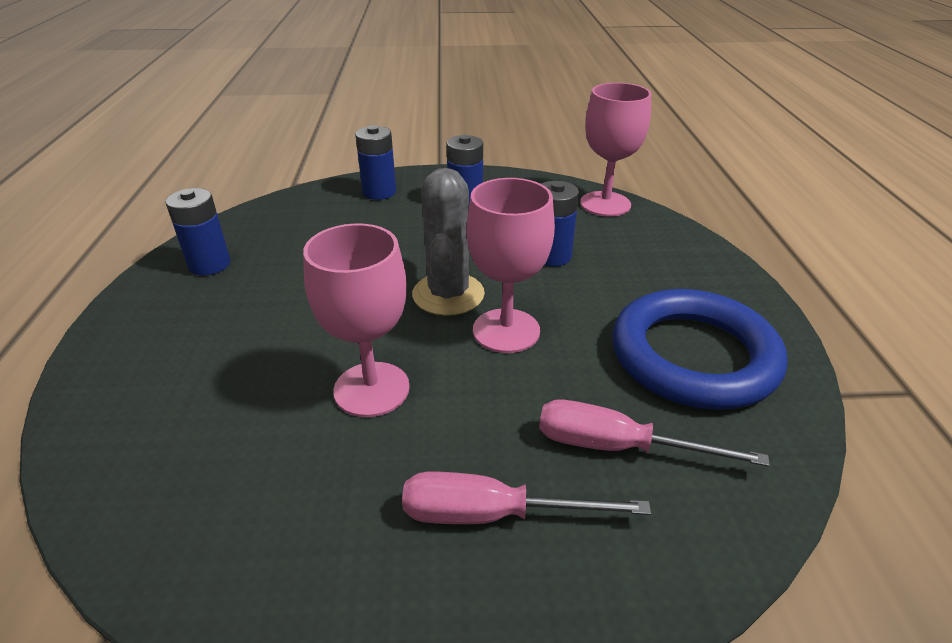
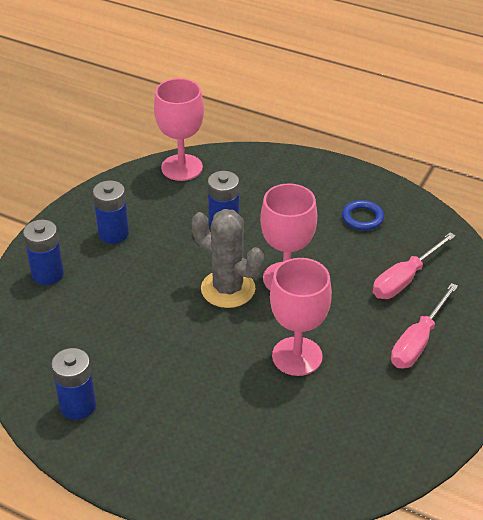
camera: 60 degrees left, 5 degrees up
blue ring [612,289,788,410] -> blue ring [342,200,384,231], size x0.41

